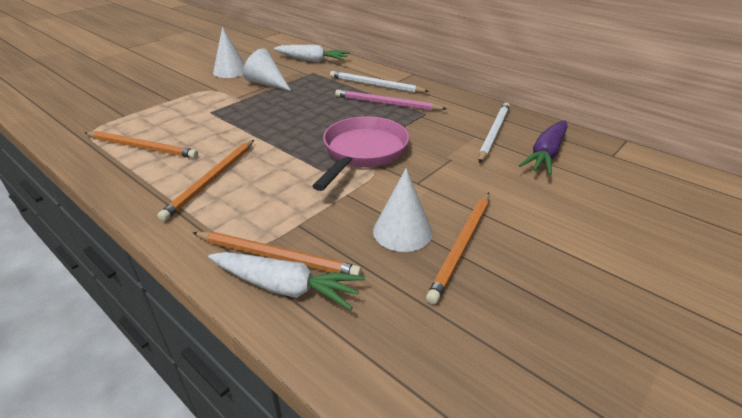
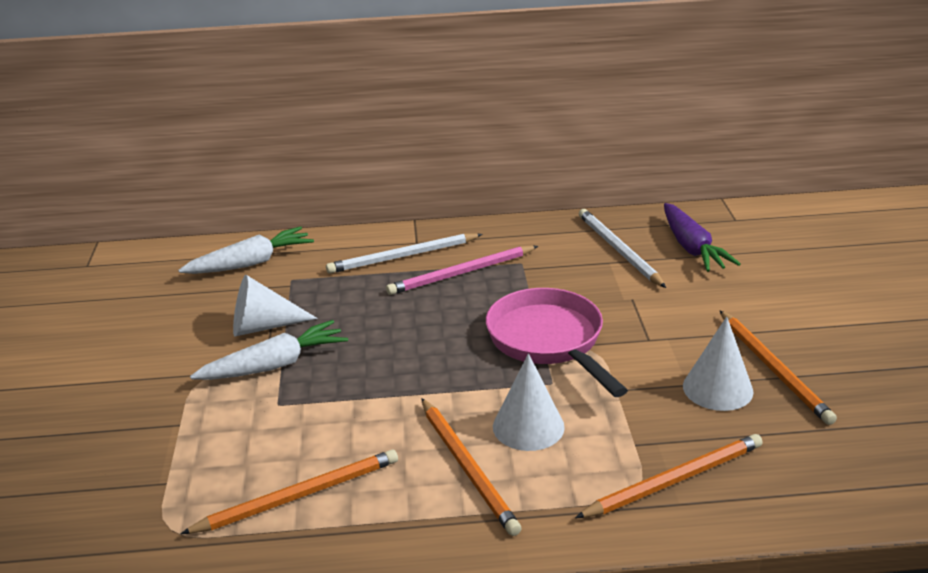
camera: 45 degrees left, 5 degrees down
white carrot [208,252,365,310] -> white carrot moved to [190,320,348,380]
white cone [213,27,245,78] -> white cone moved to [493,353,565,451]

